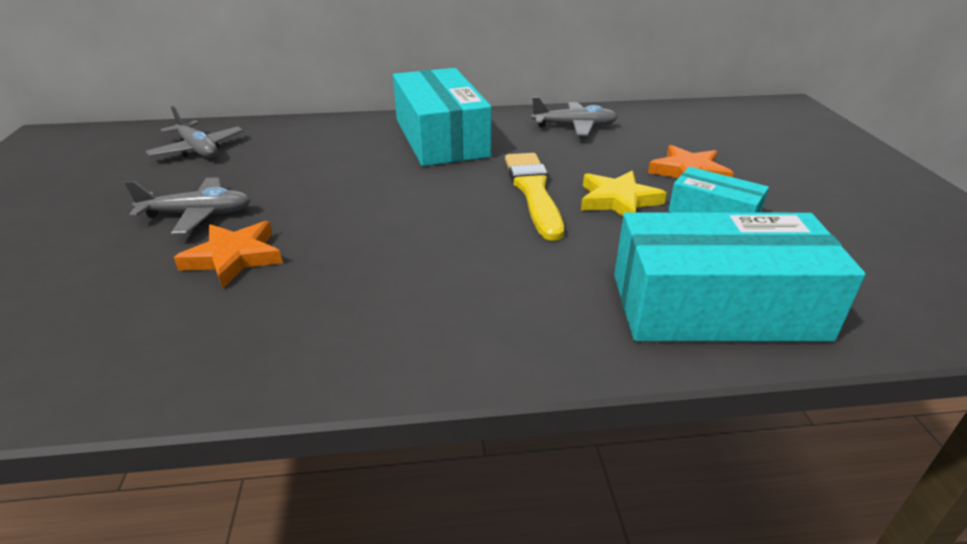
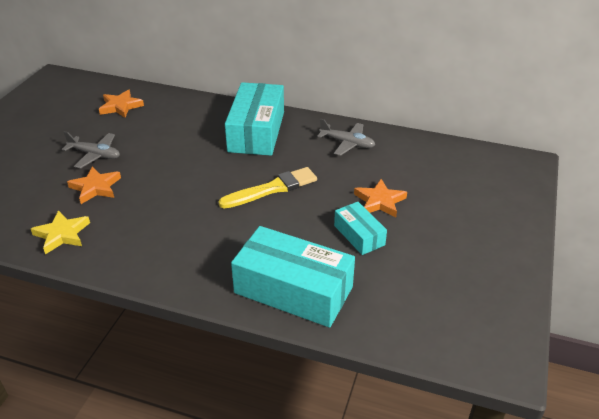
camera: 25 degrees right, 5 degrees up
grey plane [145,106,243,158] -> orange star [99,90,144,118]
yellow brush [505,153,564,241] -> yellow brush turned 45 degrees clockwise [218,167,317,209]
yellow star [581,171,667,216] -> yellow star moved to [31,210,90,254]

